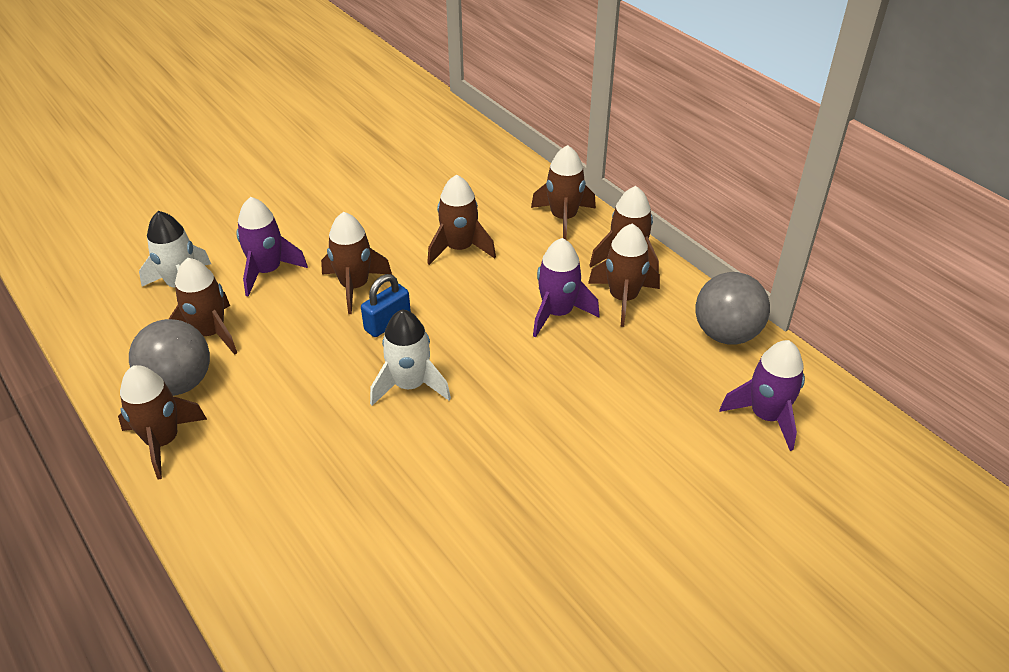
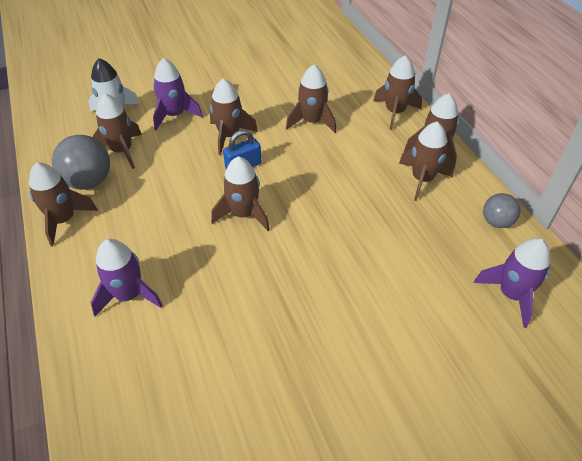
camera: 15 degrees right, 5 degrees up
white rocket [370,309,451,406] -> brown rocket [211,156,270,231]
purple rocket [533,238,599,337] -> purple rocket moved to [91,239,163,316]
grey ball [696,272,770,344] -> grey ball [483,193,520,228], size x0.61

